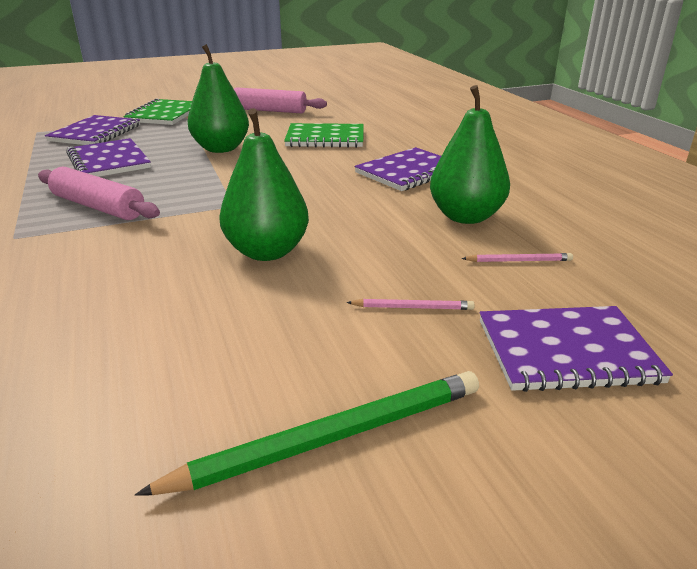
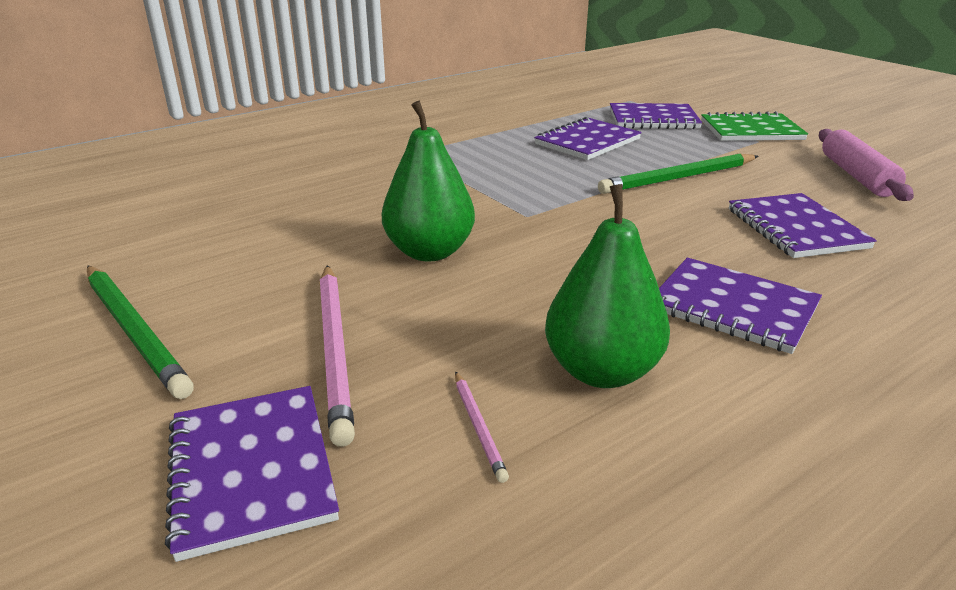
camera: 75 degrees right, 0 degrees up
pink rolling pin [38,166,160,220] -> none
green pear [188,44,249,153] -> green pencil [598,154,759,194]
green notebook [284,123,364,148] -> purple notebook [729,193,877,258]
pink pencil [346,299,475,310] -> pink pencil [320,265,355,447], size x2.11

